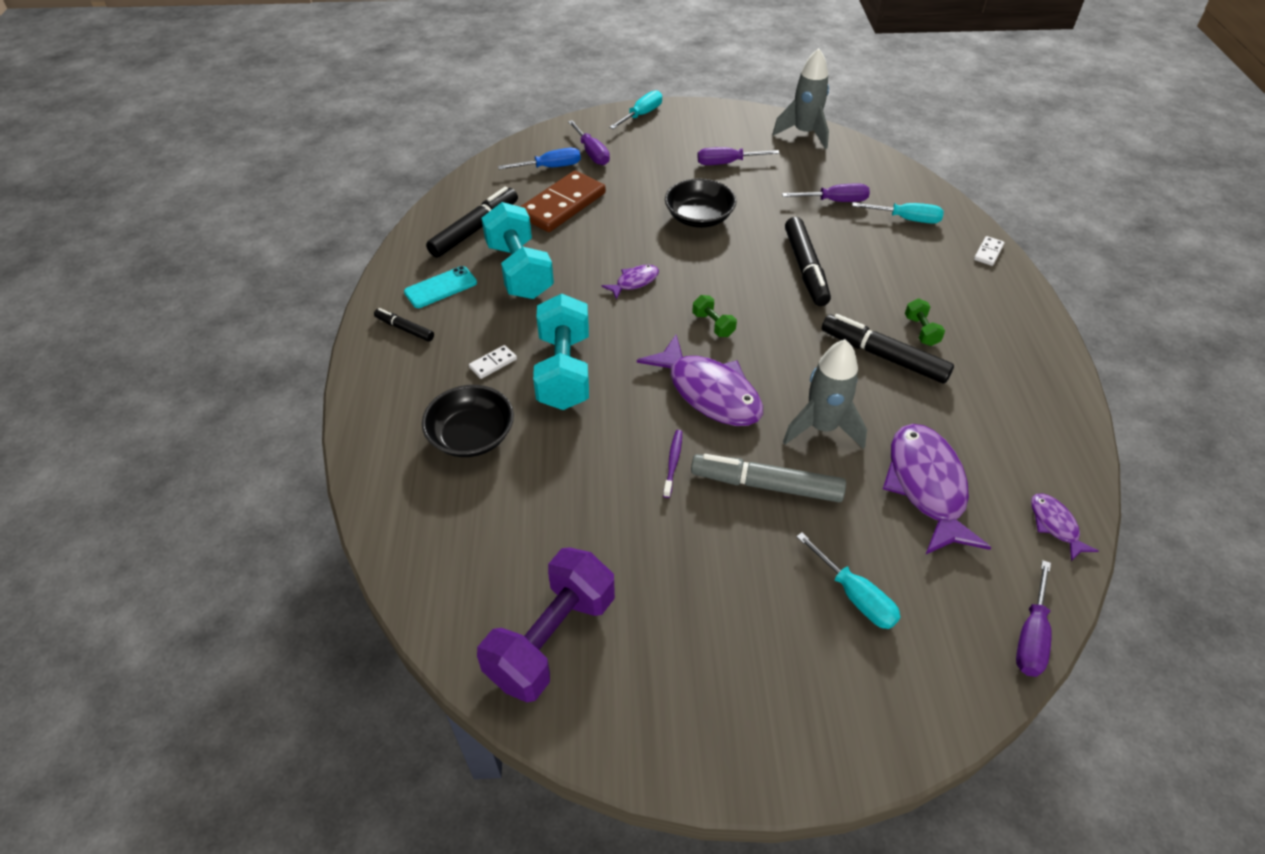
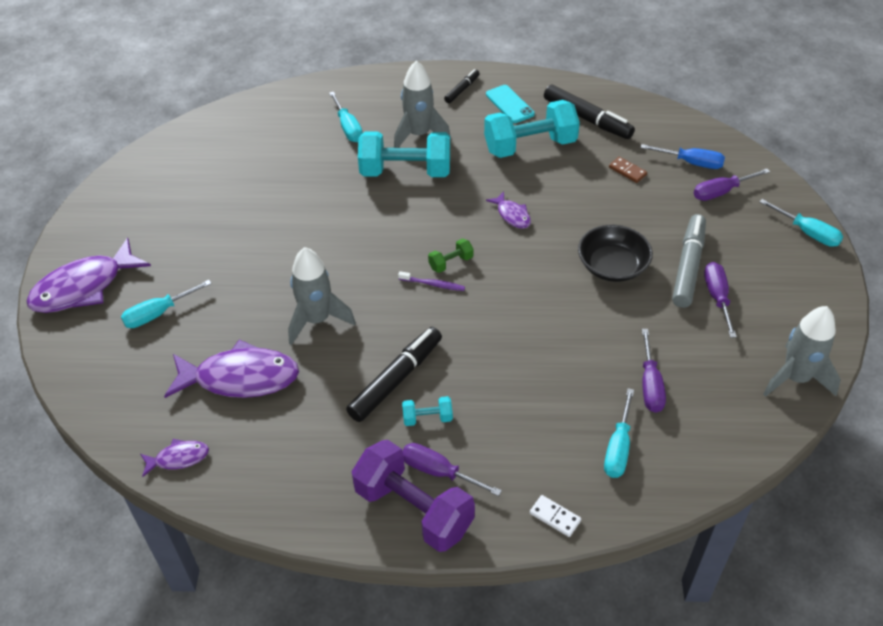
camera: 95 degrees right, 0 degrees up
black bowl [422,385,514,457] -> turquoise screwdriver [329,92,363,142]
white domino [469,345,517,379] -> grey rocket [394,61,451,148]
purple dumbbell [477,547,615,702] -> purple dumbbell moved to [351,440,475,552]
blue screwdriver [498,148,581,170] -> blue screwdriver turned 60 degrees counterclockwise [640,144,725,169]
brown domino [520,171,606,232] -> brown domino [609,157,647,183], size x0.42
purple fish [637,335,763,426] -> purple fish moved to [26,238,151,313]
purple toothbrush [663,430,682,498] -> purple toothbrush moved to [398,271,465,291]
grey marker [691,454,846,502] -> grey marker moved to [672,214,706,308]
black marker [785,217,831,306] -> none
green dumbbell [905,299,945,346] -> turquoise dumbbell [402,396,453,426]
purple screwdriver [1016,560,1052,677] -> purple screwdriver moved to [403,443,502,496]

